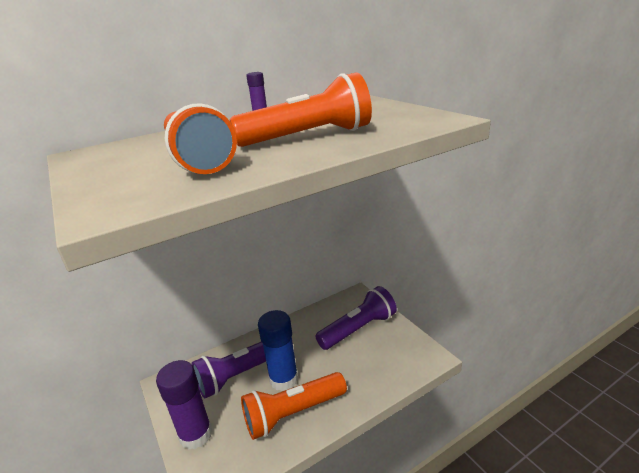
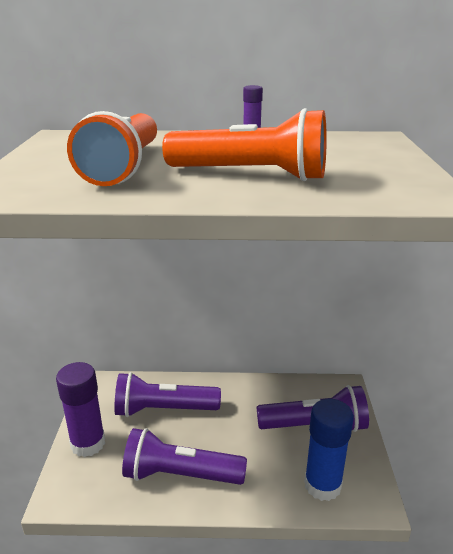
camera: 30 degrees right, 0 degrees up
orange flashlight [241,372,347,440] -> purple flashlight [122,428,247,485]
blue glue stick [258,310,298,391] -> blue glue stick moved to [304,399,354,501]

